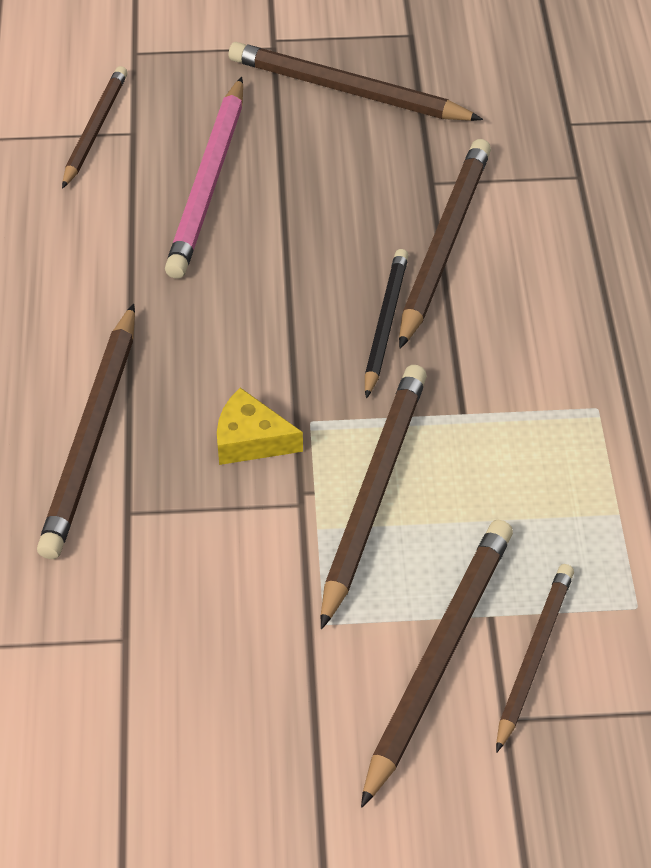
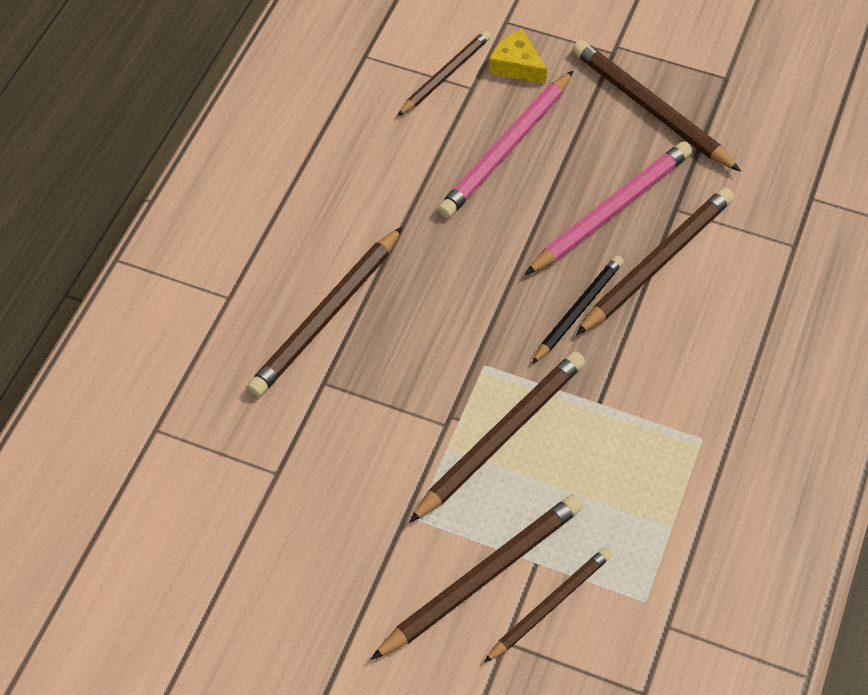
camera: 25 degrees right, 5 degrees up
yellow cheese [217,388,303,465] -> yellow cheese moved to [489,29,547,84]
none -> pink pencil [525,141,692,275]

